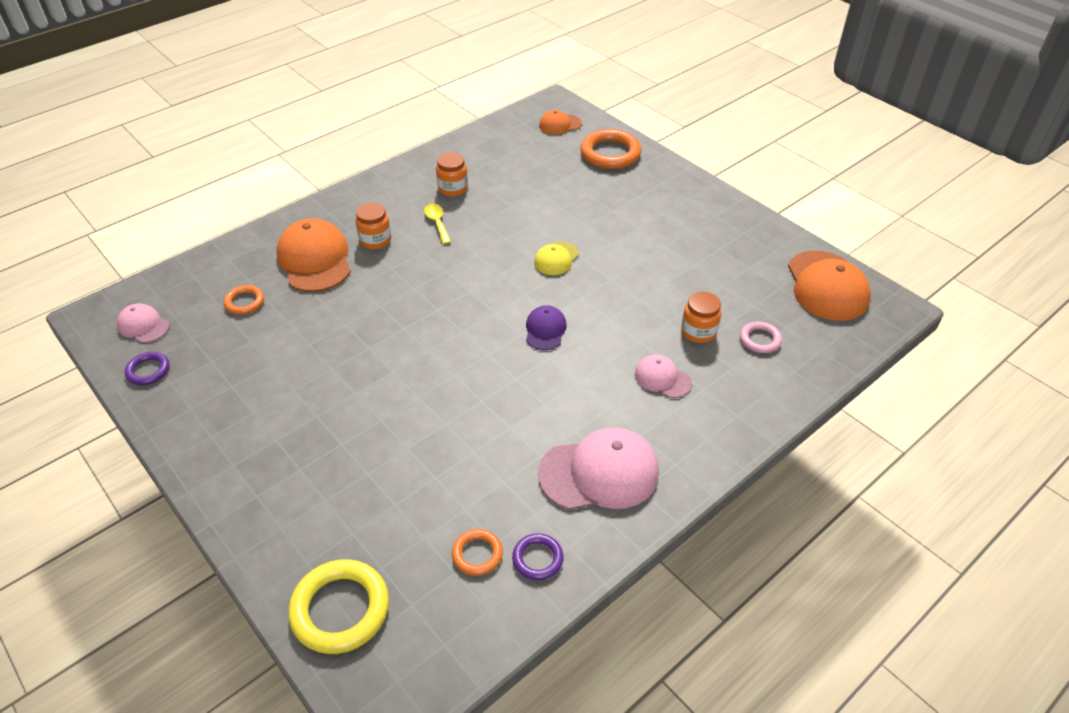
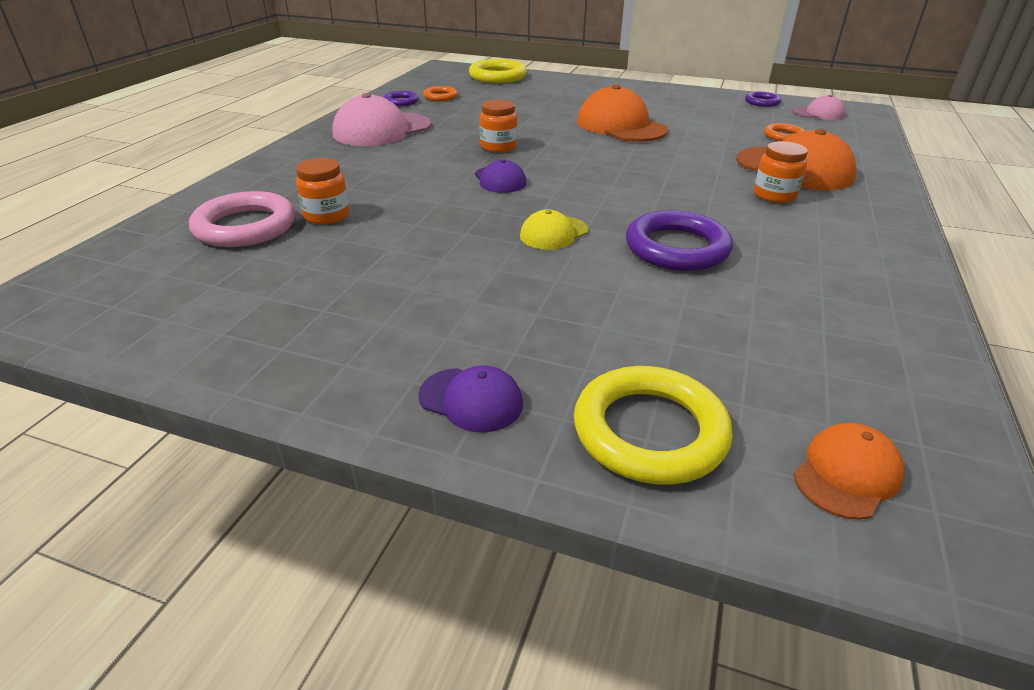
camera: 150 degrees right, 10 degrees down
yellow spoon [424,204,451,244] -> none
orange jar [436,152,468,197] -> orange jar moved to [480,100,517,153]
yellow cap [534,242,579,275] -> yellow cap turned 135 degrees counterclockwise [520,210,589,250]
orange ring [580,129,641,169] -> yellow ring [574,366,733,485]
pink cap [635,355,692,398] -> none
pink ring [740,322,782,353] -> pink ring [189,191,295,247], size x1.85
orange cap [788,251,871,321] -> orange cap moved to [577,85,668,142]
none -> purple cap [418,365,523,433]
none -> purple ring [626,210,733,271]

